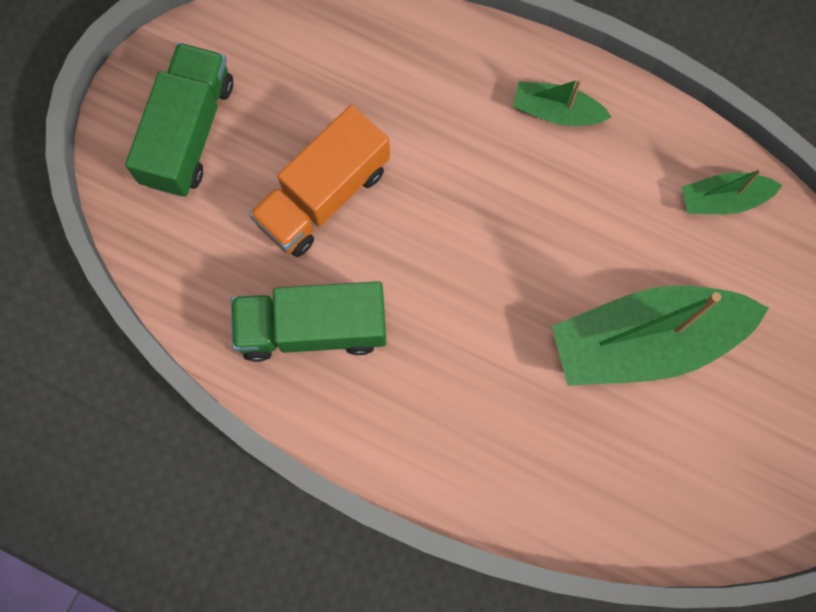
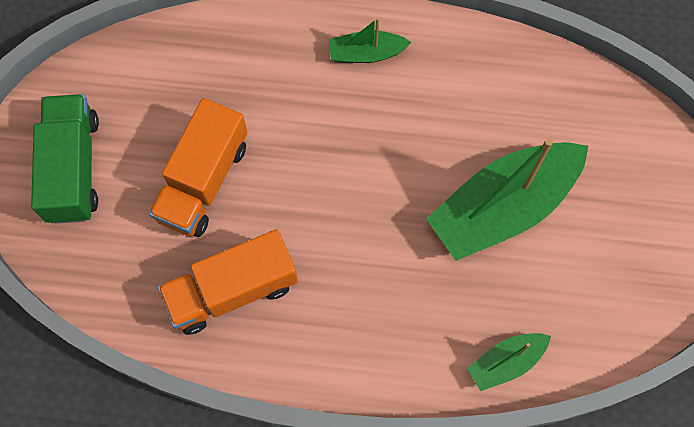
camera: 20 degrees left, 5 degrees down
green truck [231,281,386,362] -> orange truck [158,229,298,335]
green boat [682,168,783,214] -> green boat moved to [467,333,551,391]

